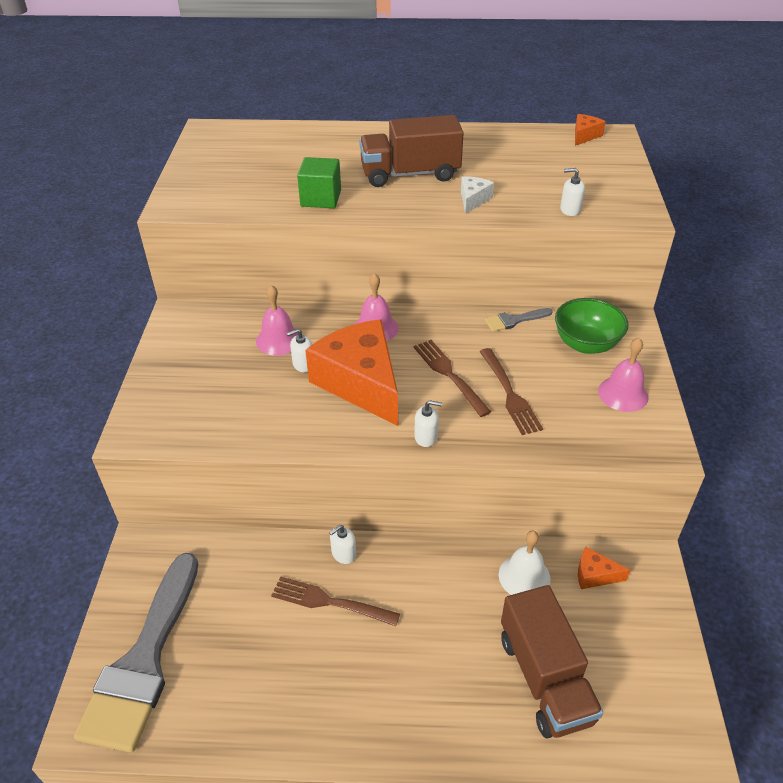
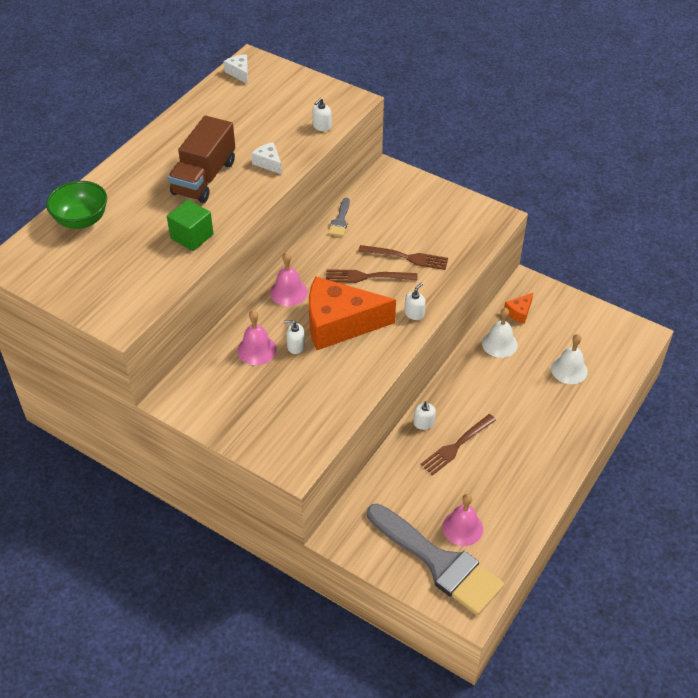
camera: 60 degrees left, 5 degrees up
white soap dispenser [287,329,312,372] -> white soap dispenser turned 90 degrees clockwise [284,320,305,354]
brown truck [501,585,603,739] -> white bell [551,334,588,384]
green bowl [555,298,629,354] -> green bowl moved to [46,181,107,229]
orange cheese [575,114,606,146] -> white cheese [224,54,248,84]
pink bell [598,338,649,412] -> pink bell moved to [443,494,483,546]

